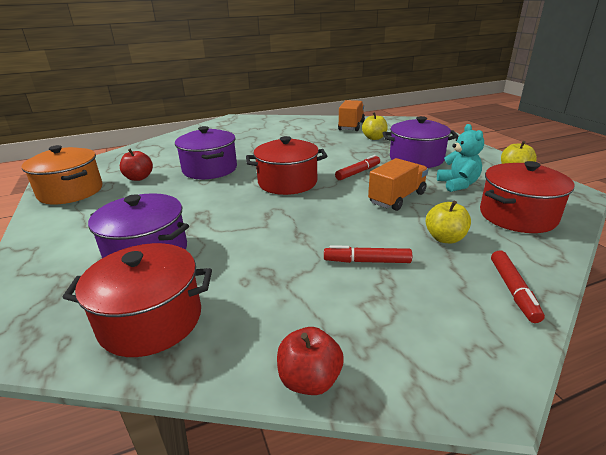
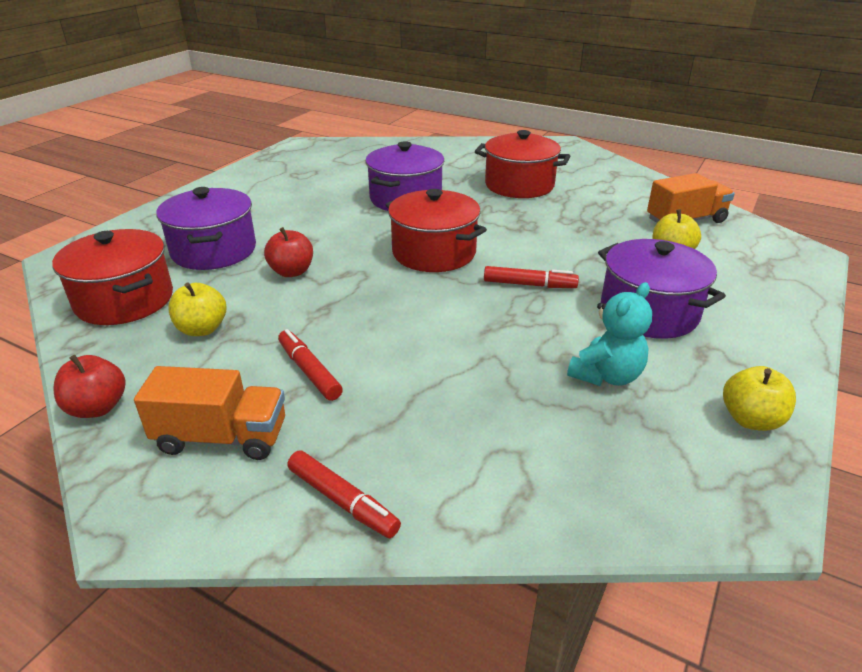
camera: 50 degrees right, 5 degrees up
orange pot [22,145,103,204] -> none
red apple [120,149,153,181] -> red apple moved to [264,227,313,277]
orange truck [368,158,428,211] -> orange truck moved to [134,366,285,460]
yellow apple [426,201,471,243] -> yellow apple moved to [168,283,226,336]
red pot [480,161,574,233] -> red pot moved to [475,130,570,198]
red marker [491,250,545,323] -> red marker turned 105 degrees counterclockwise [287,450,401,538]

